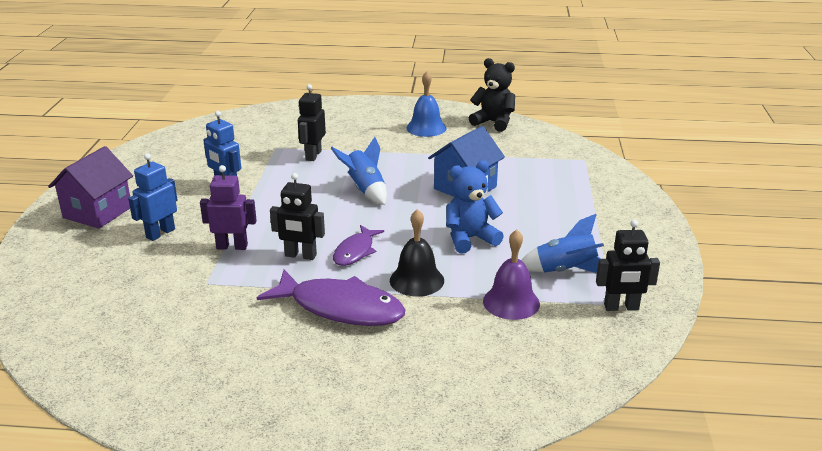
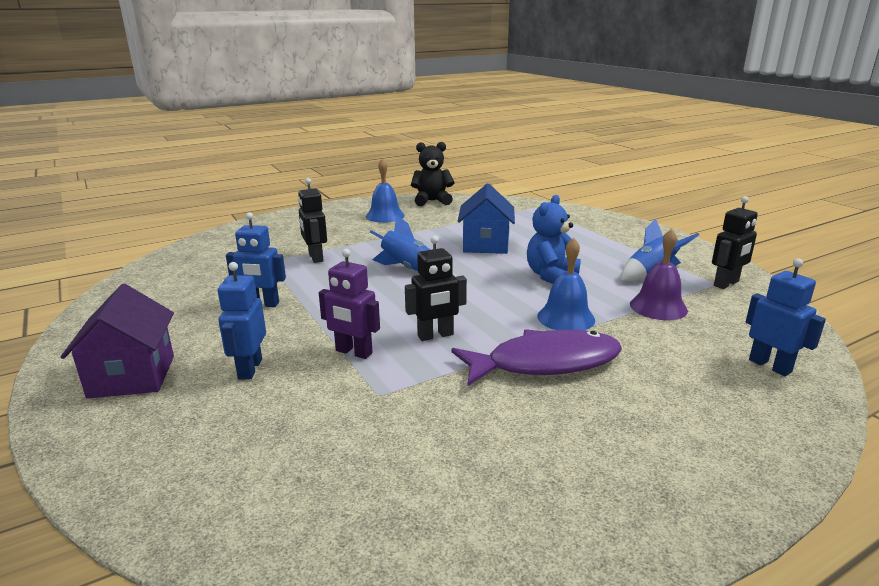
camera: 35 degrees left, 5 degrees down
purple robot [200,165,257,250] -> purple robot turned 120 degrees counterclockwise [319,249,380,359]
purple fish [333,225,384,266] -> none
black bell [390,209,444,296] -> blue bell [537,238,595,330]
none -> blue robot [746,258,826,376]

